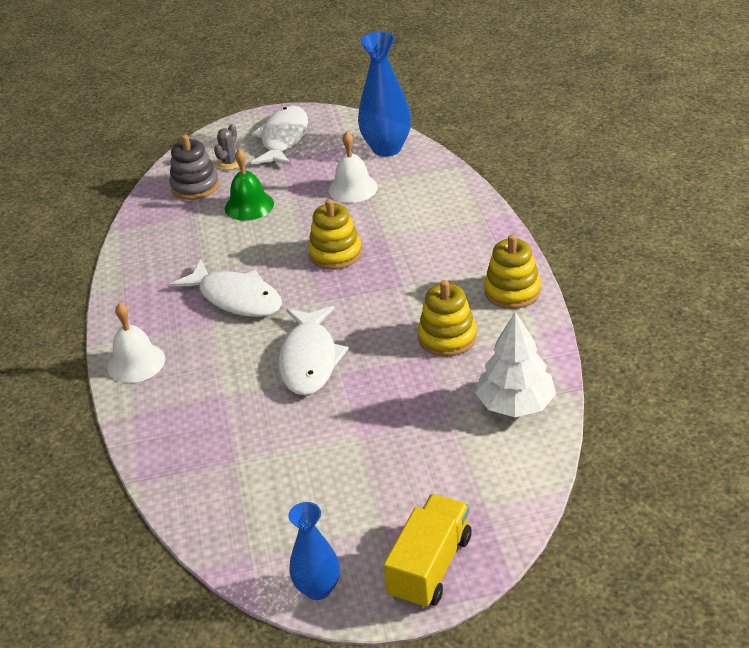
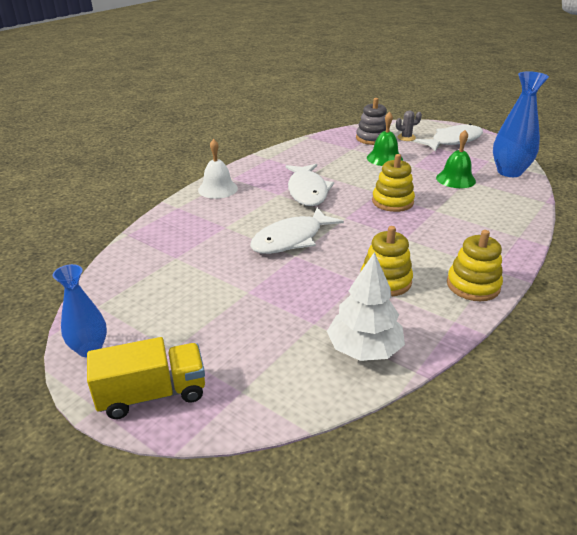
camera: 45 degrees right, 5 degrees down
white bell [329,132,378,203] -> green bell [436,130,476,188]

